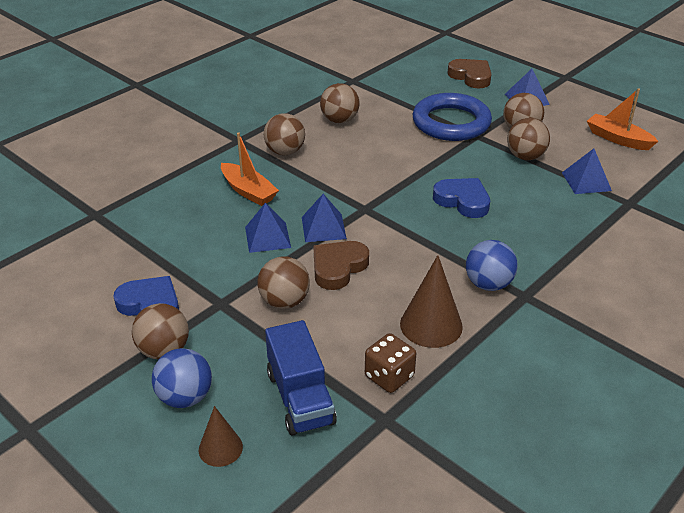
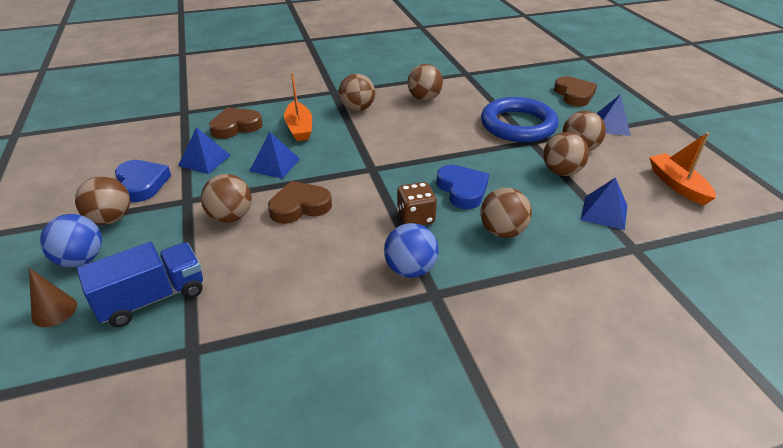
camera: 30 degrees right, 0 degrees up
blue truck [265,320,337,436] -> blue truck turned 135 degrees counterclockwise [77,242,203,327]
blue pyramid [302,194,347,242] -> blue pyramid moved to [178,127,231,174]
brown dice [365,333,416,393] -> brown dice moved to [397,182,437,225]
brown cone [400,255,463,348] -> none
none -> brown heart [209,107,263,139]
none -> brown ball [480,188,532,238]

